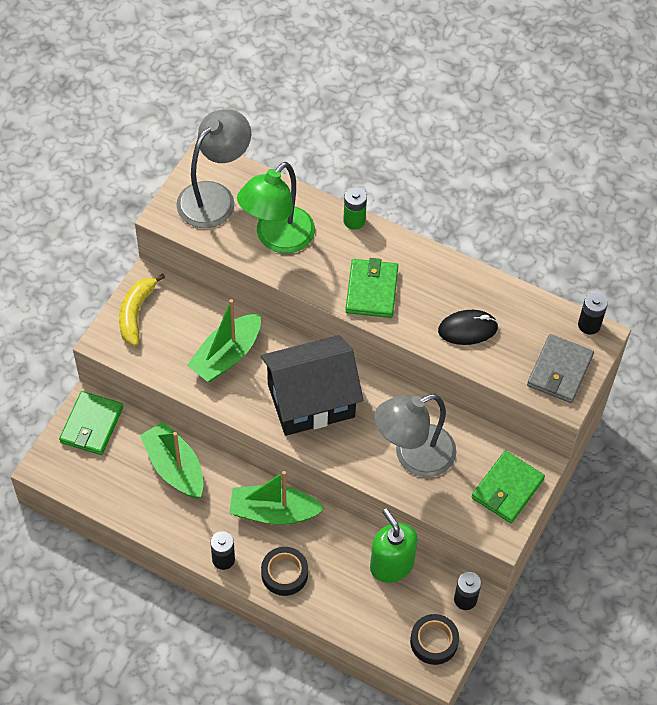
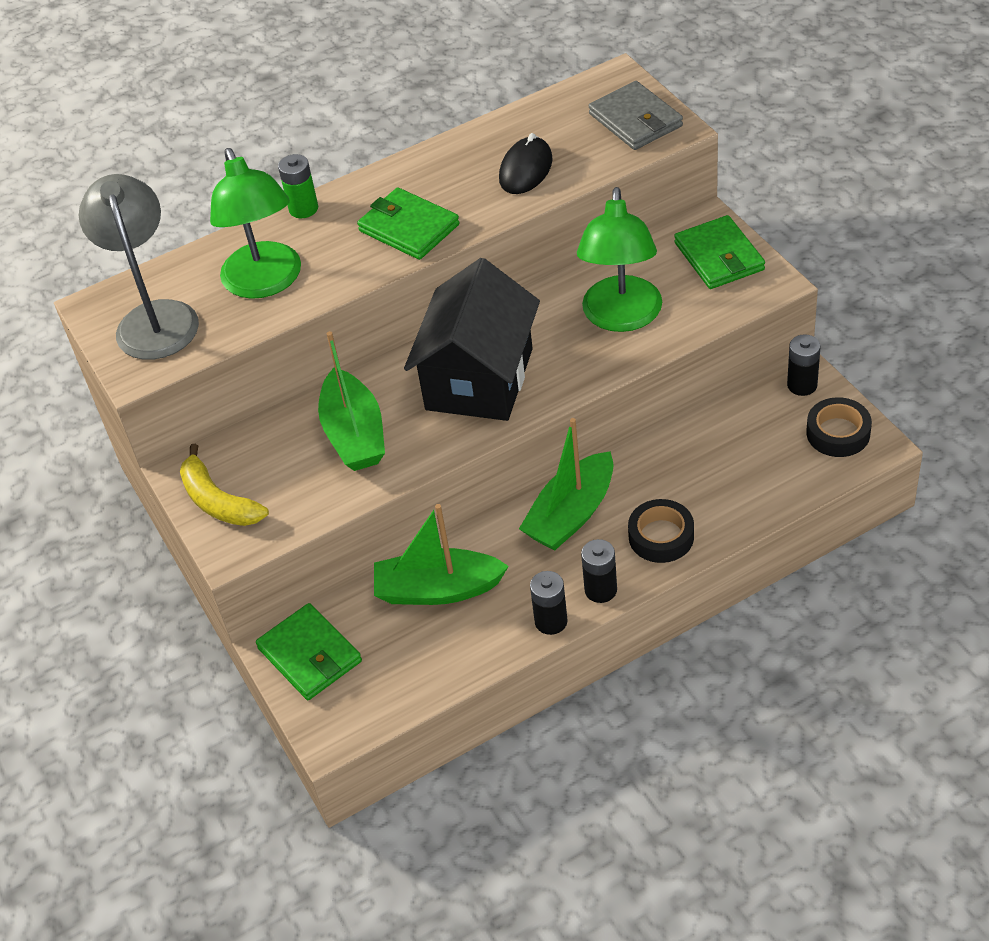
camera: 50 degrees left, 10 degrees down
green soap dispenser [370,509,418,583] -> none
grey lamp [374,394,457,477] -> green lamp [577,187,662,332]
black battery [578,292,608,335] -> black battery moved to [530,571,568,635]

